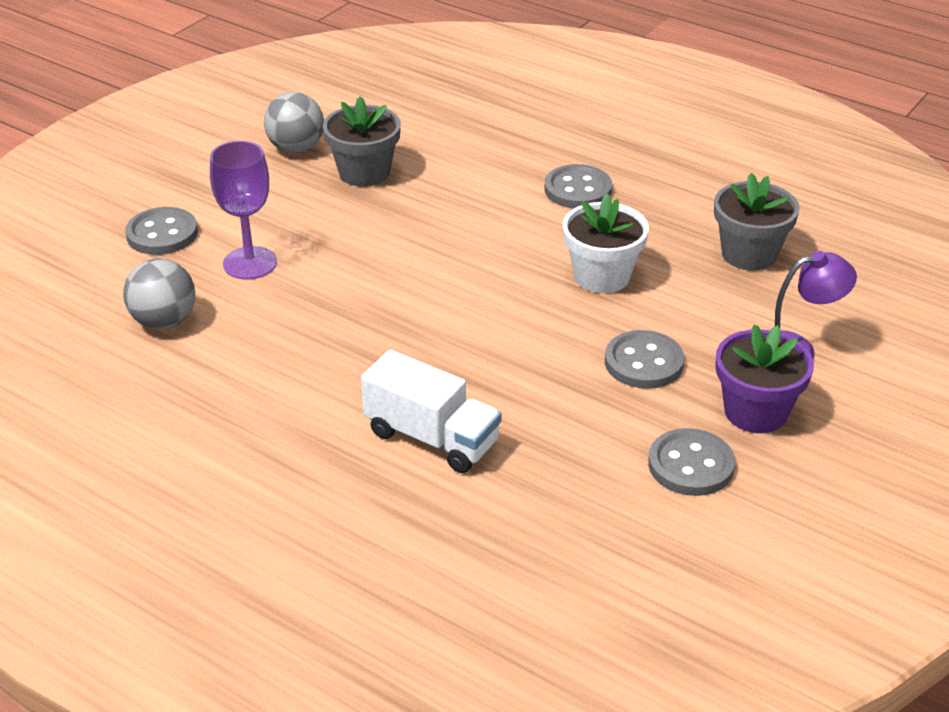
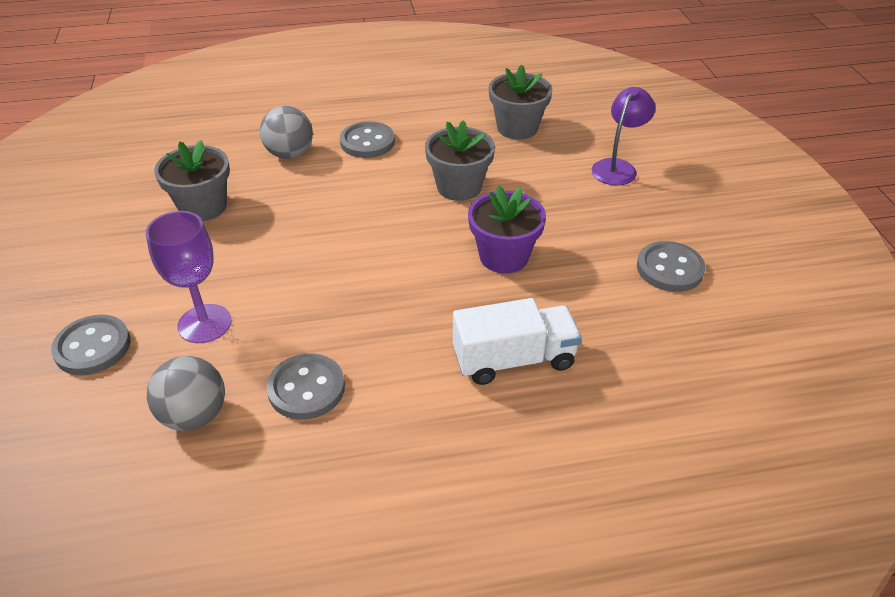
camera: 45 degrees left, 5 degrees up
grey ball [264,92,324,153] -> grey ball moved to [260,106,313,159]
white flower pot [563,194,649,293] -> grey flower pot [425,120,495,201]
grey button [605,330,684,389] -> grey button moved to [266,353,345,420]
purple flower pot [716,325,814,433] -> purple flower pot moved to [468,186,546,273]

